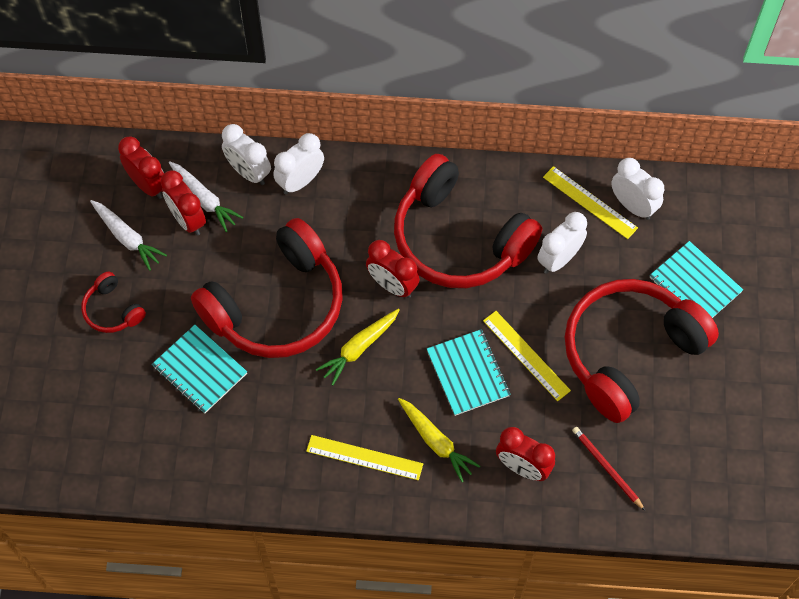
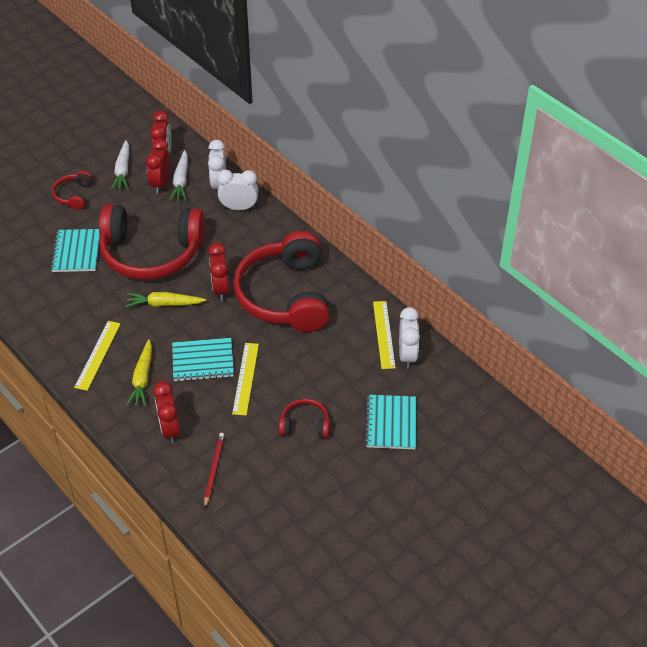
camera: 45 degrees right, 15 degrees down
yellow ruler [306,435,423,481] -> yellow ruler turned 45 degrees clockwise [74,321,121,391]
turquoise notebook [427,329,511,416] -> turquoise notebook turned 60 degrees clockwise [172,338,234,382]
white clock [537,212,587,274] -> none
red headphones [565,279,719,423] -> red headphones [279,399,330,438], size x0.43

